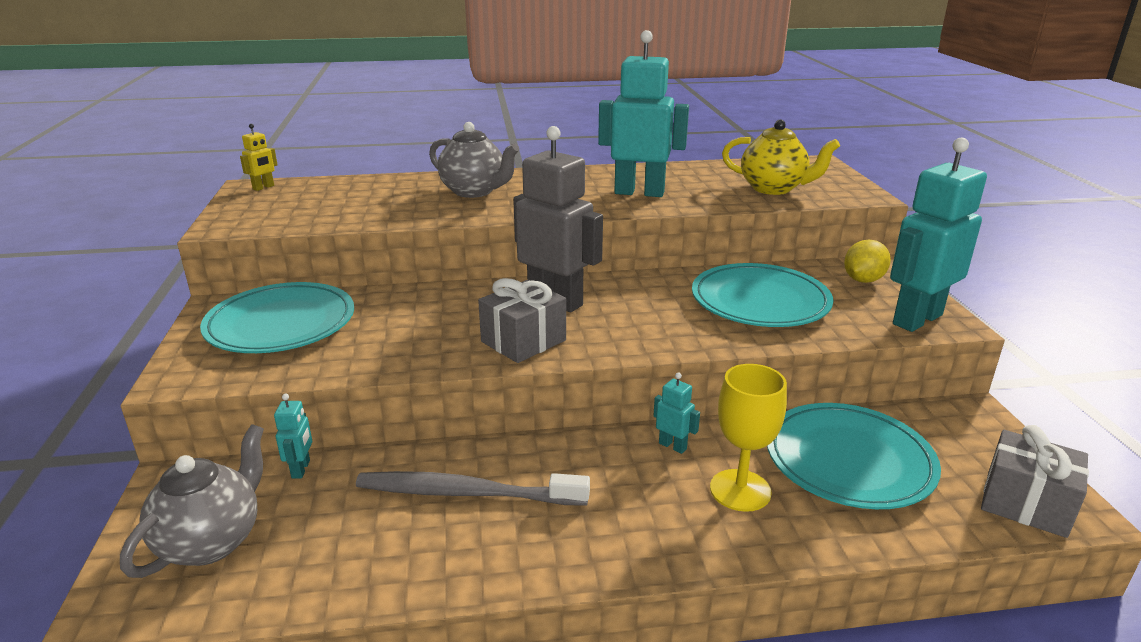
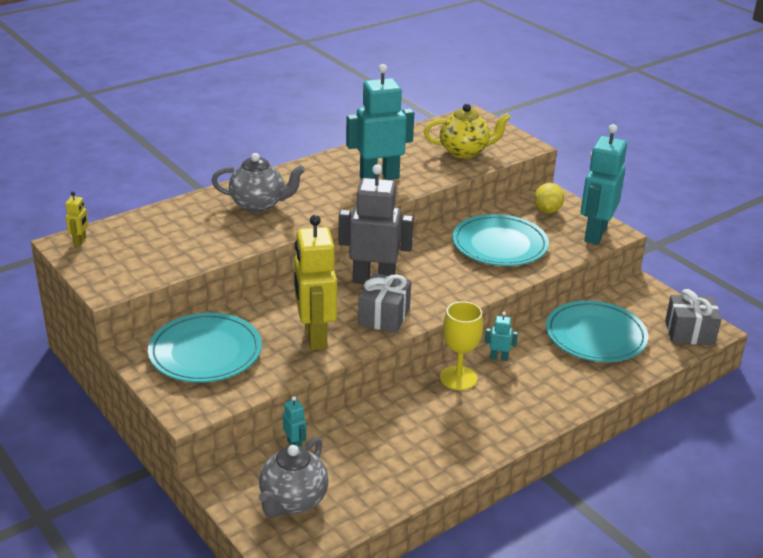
camera: 30 degrees left, 5 degrees up
grey teapot [120,424,264,578] -> grey teapot turned 150 degrees counterclockwise [259,437,329,518]
grey toothbrush [356,471,590,506] -> none
yellow goblet [710,364,787,512] -> yellow goblet moved to [440,301,483,390]
none -> yellow robot [294,215,337,350]

